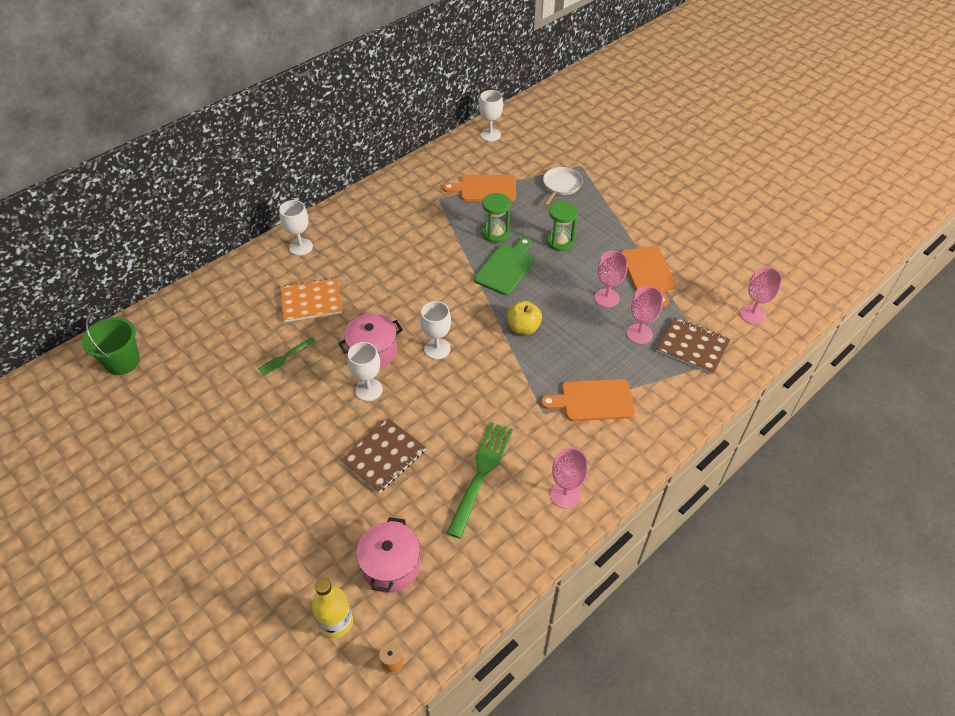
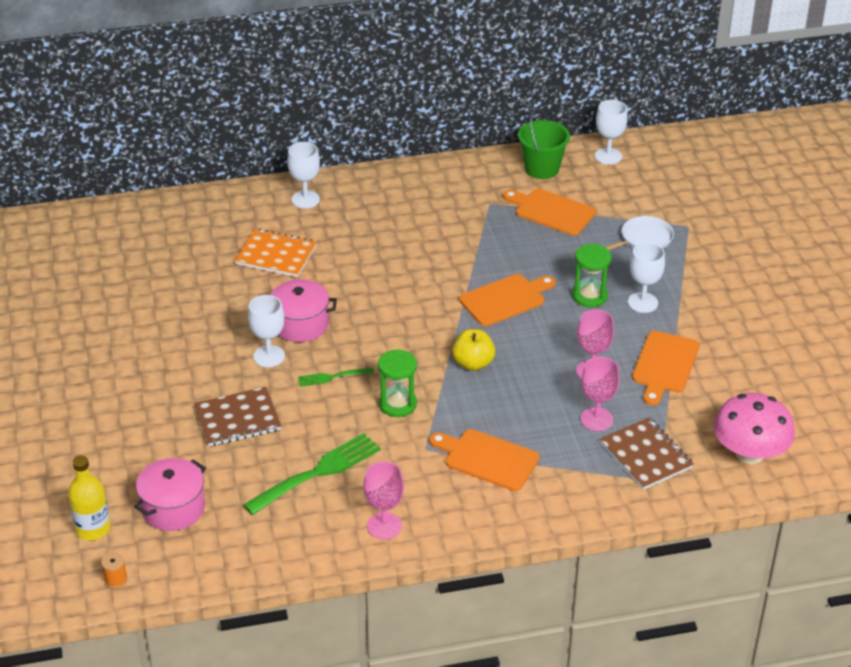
camera: 30 degrees right, 10 degrees down
green bucket [82,313,140,375] -> green bucket moved to [518,108,570,179]
green fork [258,337,315,376] -> green fork moved to [298,368,374,387]
white goblet [420,301,451,359] -> white goblet moved to [628,242,665,313]
green cutting board [474,237,534,295] -> orange cutting board [459,274,556,326]
green hourglass [482,193,511,243] -> green hourglass moved to [378,349,417,417]
pink goblet [740,267,782,324] -> pink mushroom [714,393,795,464]

